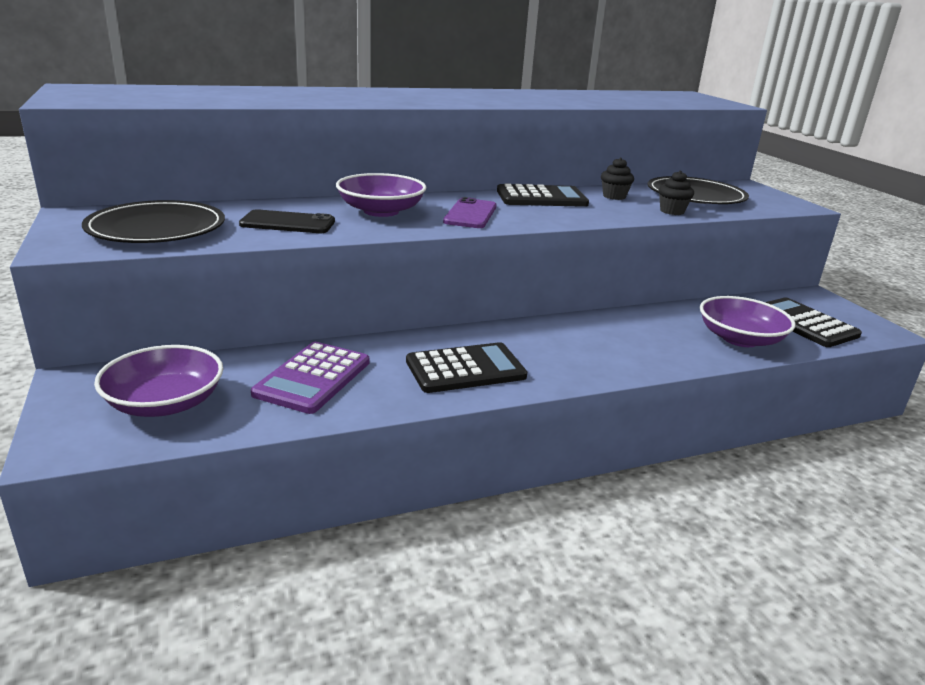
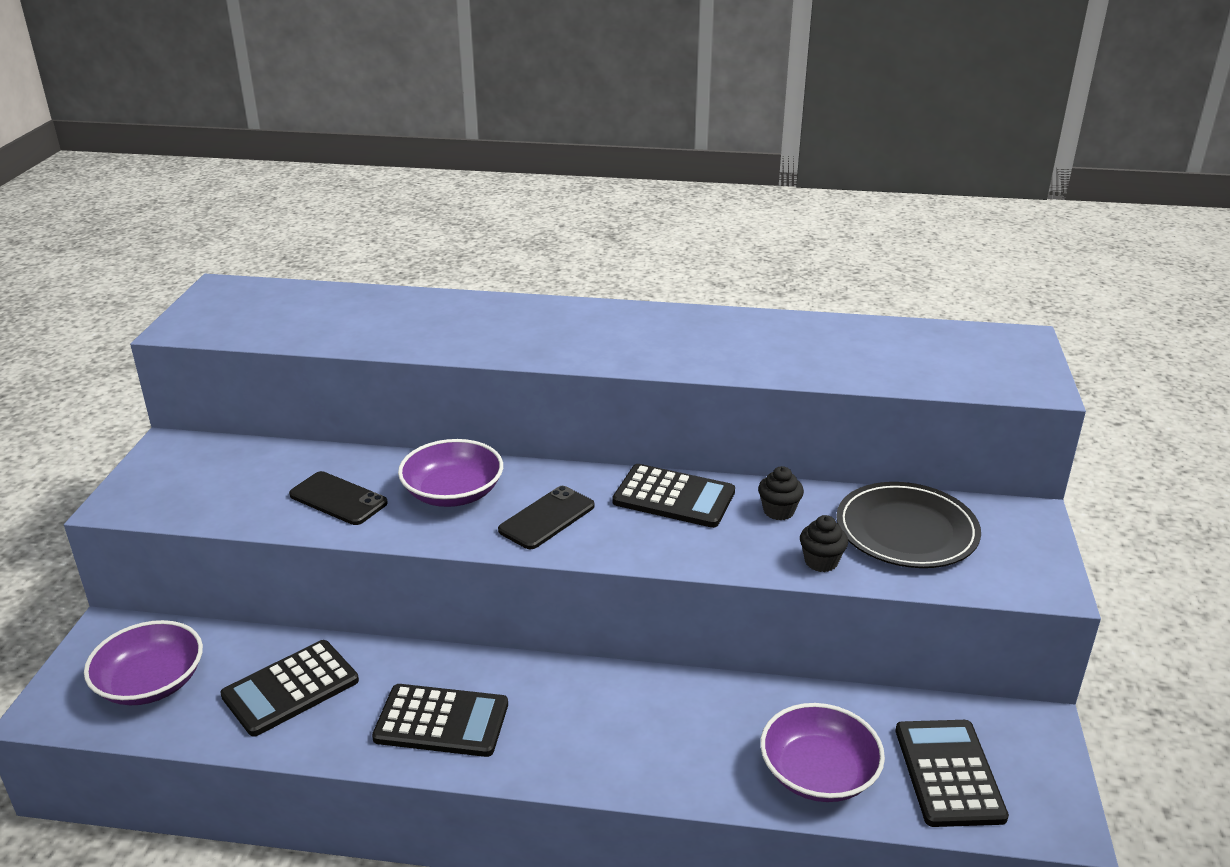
camera: 30 degrees right, 5 degrees up
black plate [82,200,225,243] -> none
purple calculator [251,342,369,414] -> black calculator [220,640,359,737]
purple phone [443,197,497,228] -> black phone [498,486,595,549]

